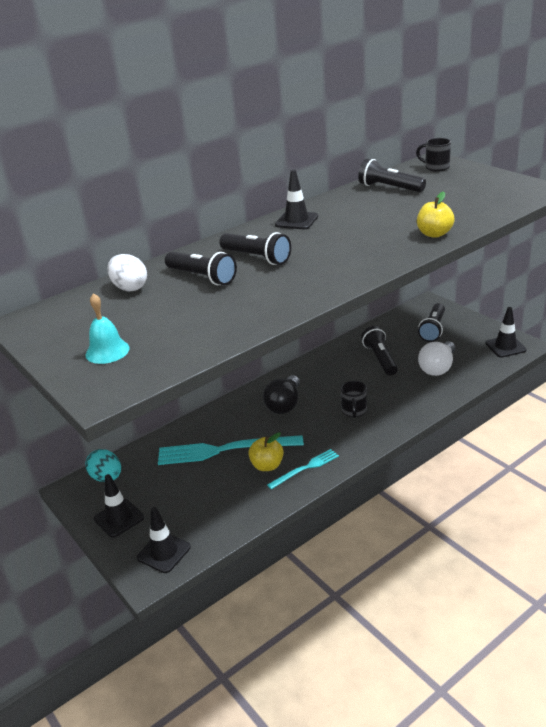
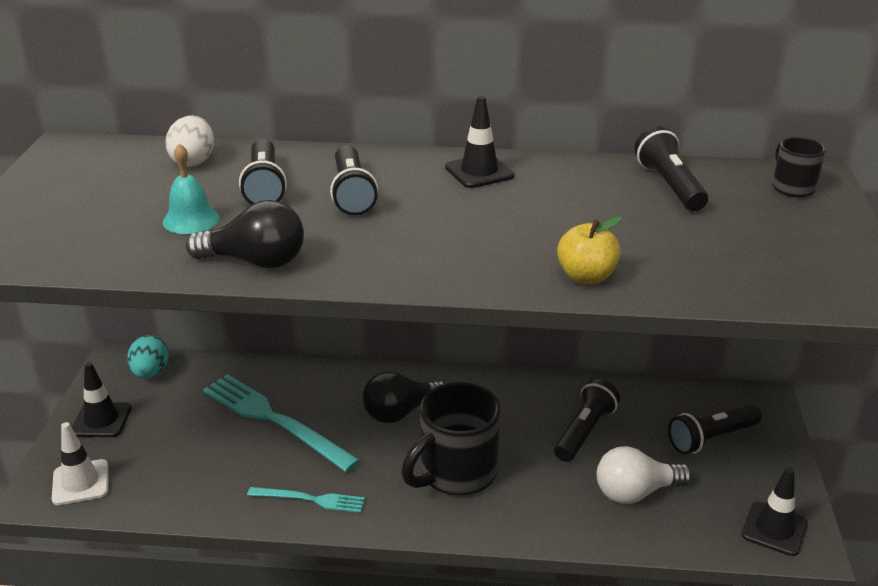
camera: 40 degrees right, 0 degrees up
turquoise bell [86,293,129,364] -> turquoise bell moved to [163,143,219,234]
black traffic cone [137,507,191,573] -> white traffic cone [52,422,109,505]
yellow apple [248,432,284,471] -> none
black mug [341,381,367,418] -> black mug [401,382,500,496], size x1.96
none -> black light bulb [186,200,304,268]

